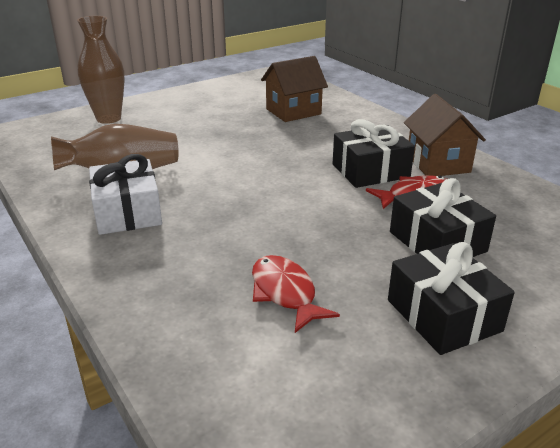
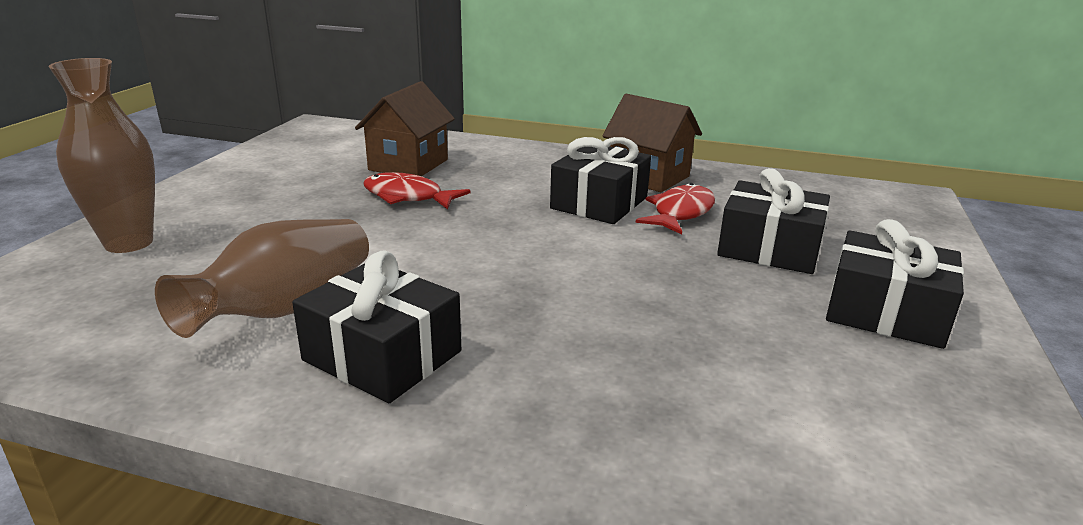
camera: 40 degrees left, 5 degrees down
white gift [89,154,162,235] -> black gift [292,250,461,403]
red fish [252,255,340,333] -> red fish moved to [363,172,470,210]

